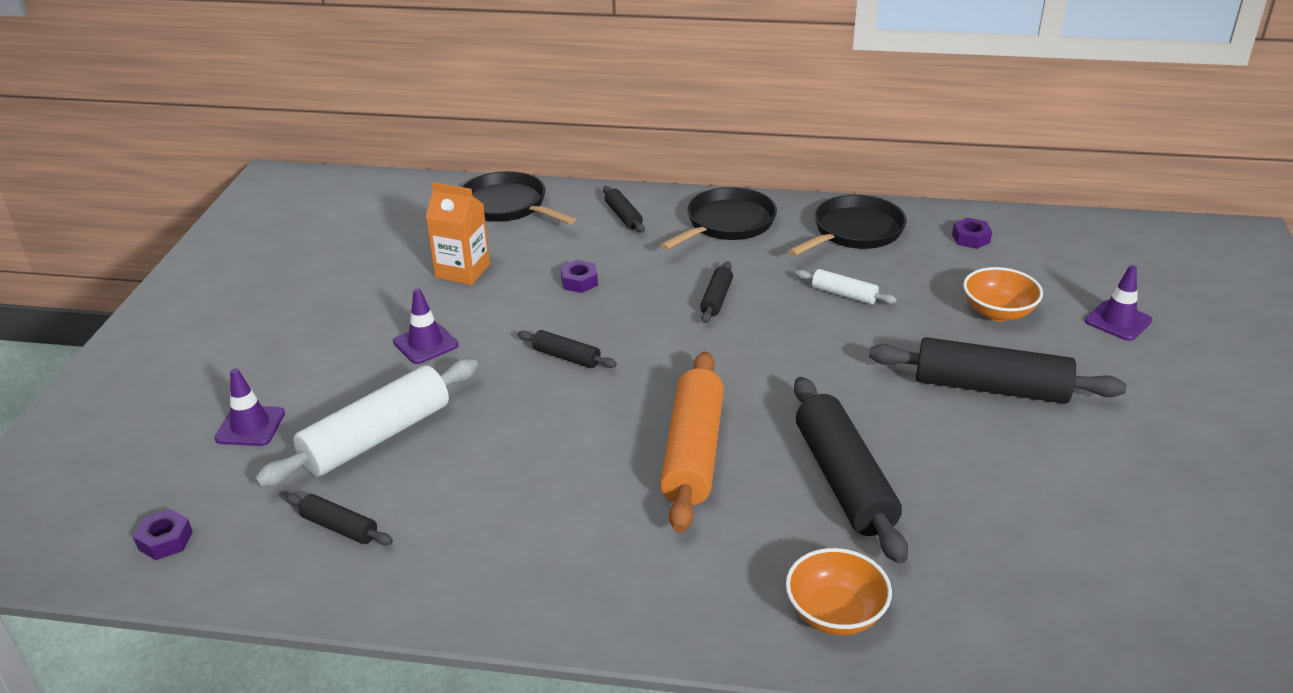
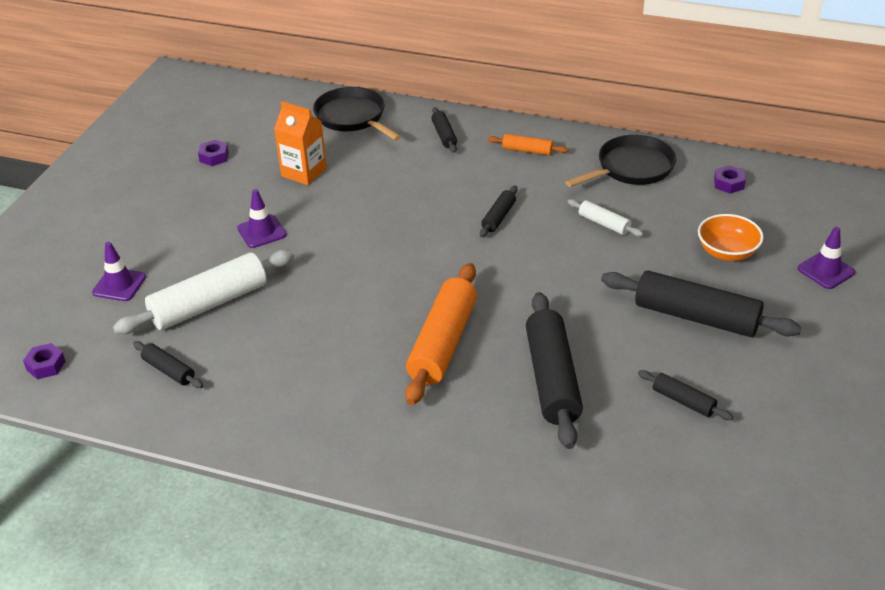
camera: 10 degrees right, 5 degrees up
black rolling pin [517,330,617,368] -> black rolling pin moved to [638,370,733,420]
purple nut [560,260,598,293] -> purple nut moved to [198,140,229,166]
black pan [660,187,777,250] -> orange rolling pin [488,134,568,155]
orange bowl [786,548,892,635] -> none

